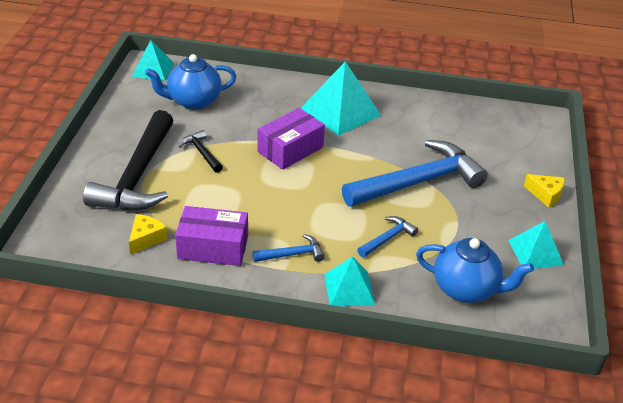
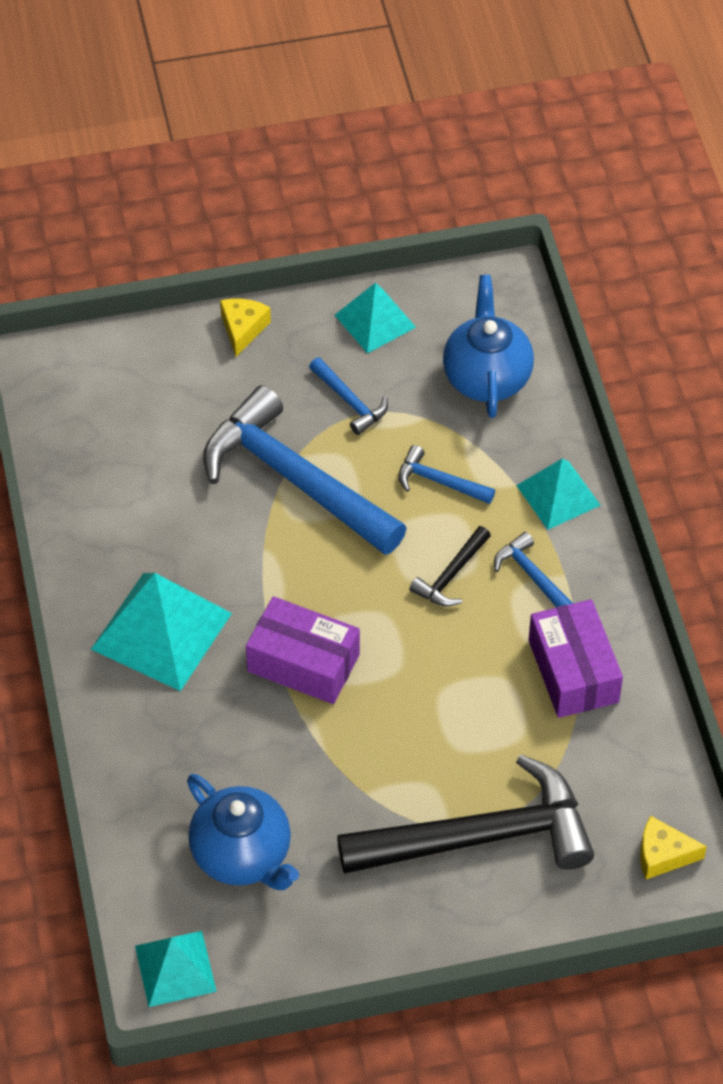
camera: 110 degrees left, 15 degrees up
yellow cheese [129,214,167,255] -> yellow cheese moved to [640,816,707,879]
black hammer [179,130,223,173] -> black hammer moved to [409,526,491,607]
none -> blue hammer [309,357,388,435]

